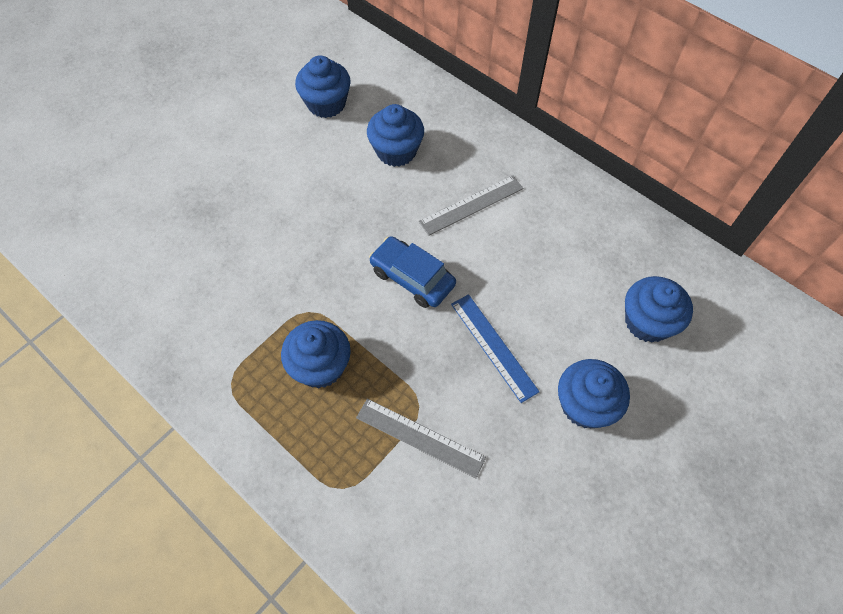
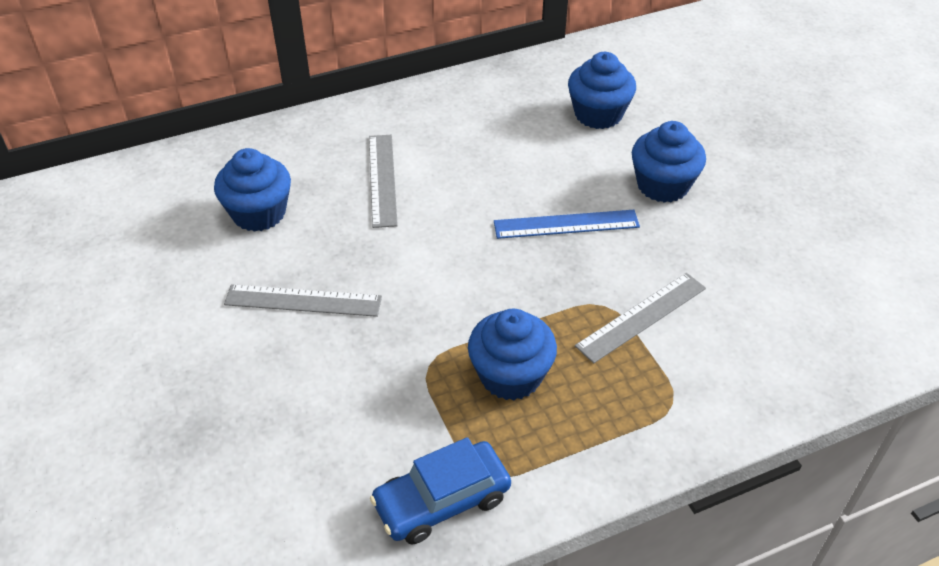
camera: 65 degrees left, 15 degrees down
blue cupcake [295,55,351,118] -> none
blue car [369,236,456,308] -> blue car moved to [370,437,511,545]
none -> grey ruler [224,284,382,317]

